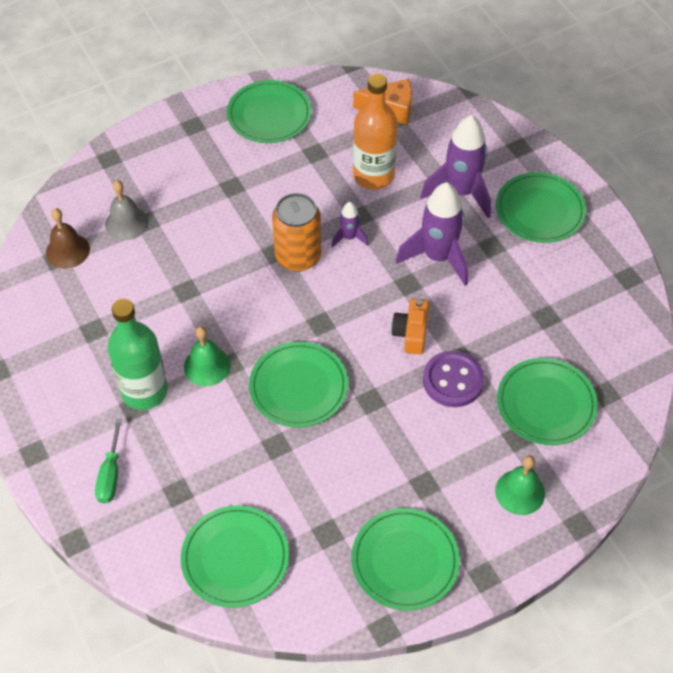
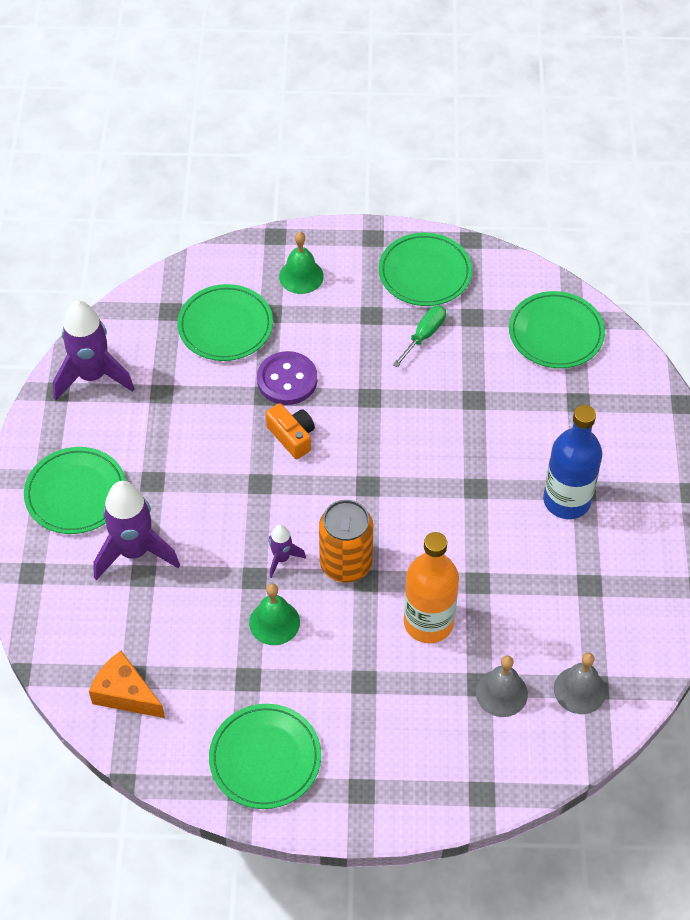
camera: 150 degrees left, 0 degrees up
brown bell [46,208,90,269] -> grey bell [554,653,606,714]
green screwdriver [95,418,122,504] -> green screwdriver moved to [393,305,446,367]
green bottle [108,299,168,410] -> blue bottle [543,405,602,519]
green bell [184,326,230,386] -> green bell moved to [249,583,300,645]
green plate [249,342,348,428] -> none
orange bottle [353,74,398,189] -> orange bottle moved to [404,532,459,643]
orange camera [391,298,429,355] -> orange camera turned 75 degrees counterclockwise [266,403,315,459]
purple rocket [396,182,468,286] -> purple rocket moved to [53,300,135,400]

